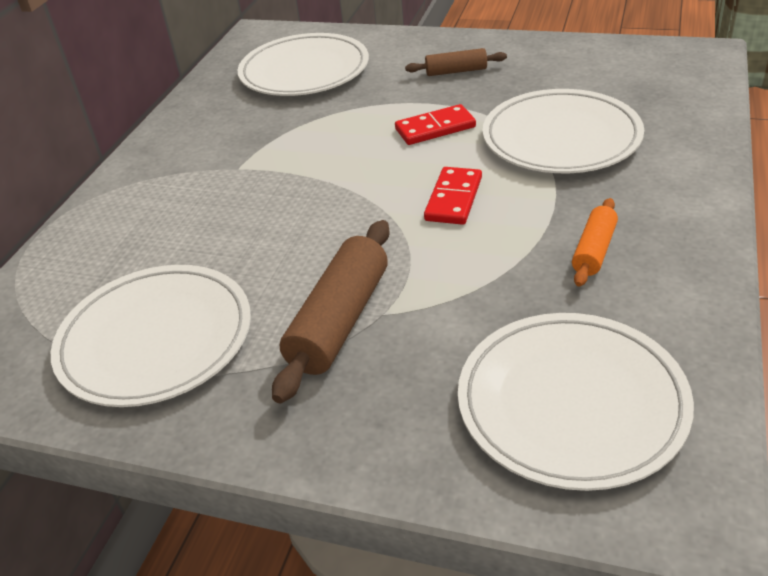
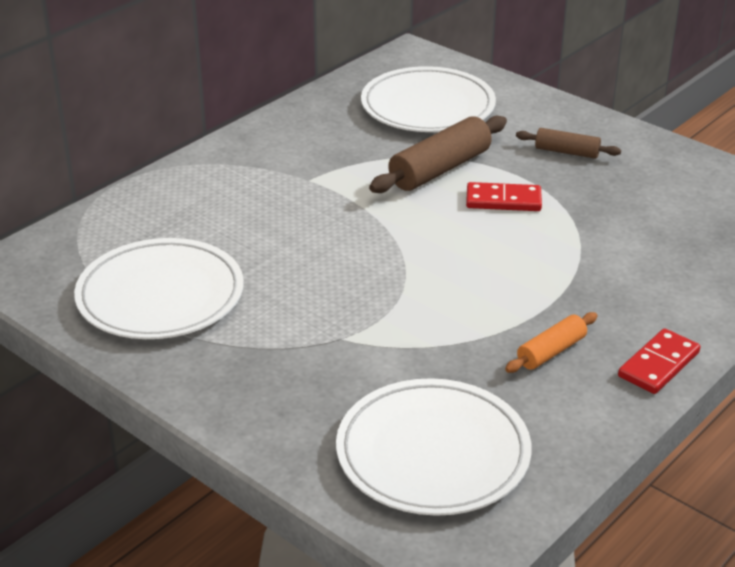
camera: 20 degrees right, 5 degrees down
brown rolling pin [272,220,390,403] -> brown rolling pin moved to [369,116,507,193]
red domino [424,167,482,225] -> red domino moved to [618,328,700,394]
white plate [483,89,644,173] -> none

